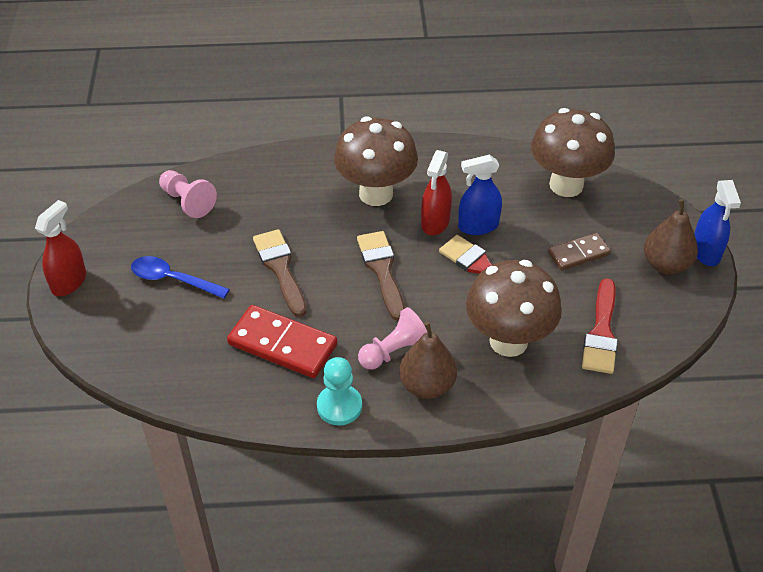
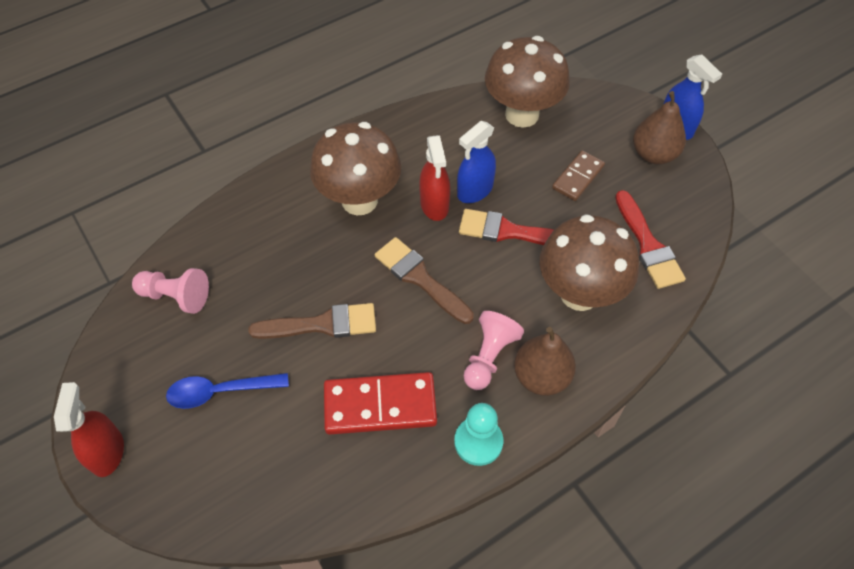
camera: 30 degrees left, 10 degrees up
brown brush [253,229,307,317] -> brown brush turned 135 degrees clockwise [248,303,376,339]

